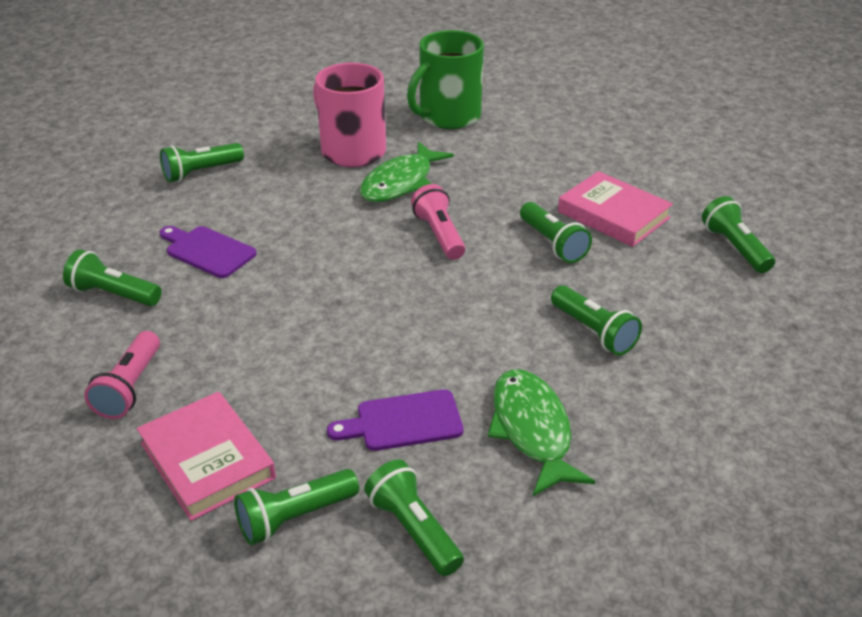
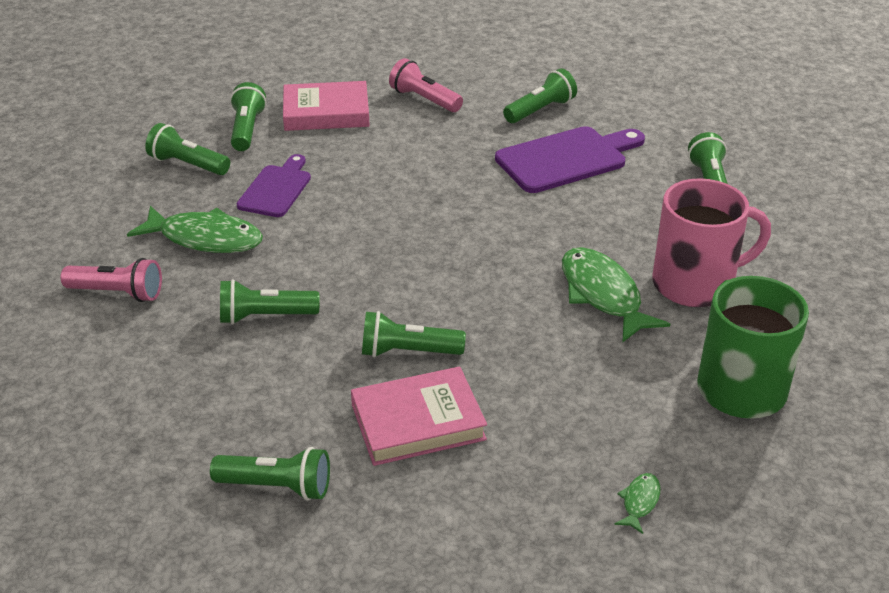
camera: 120 degrees right, 0 degrees up
purple cutting board [159,226,257,278] -> purple cutting board [495,126,645,193], size x1.54
green flashlight [364,459,464,576] -> green flashlight turned 150 degrees counterclockwise [145,123,230,175]
pink flashlight [411,184,465,260] -> pink flashlight moved to [61,258,162,302]
none -> green fish [615,473,660,534]

